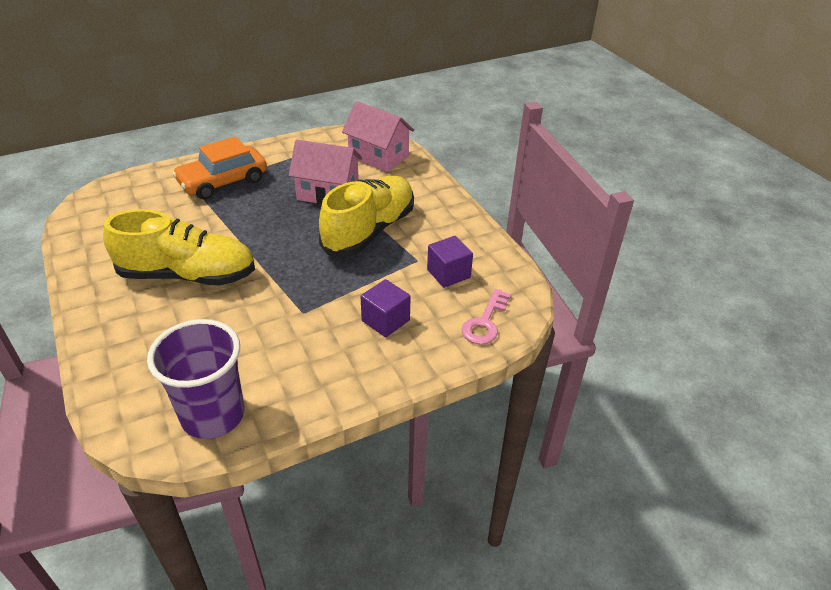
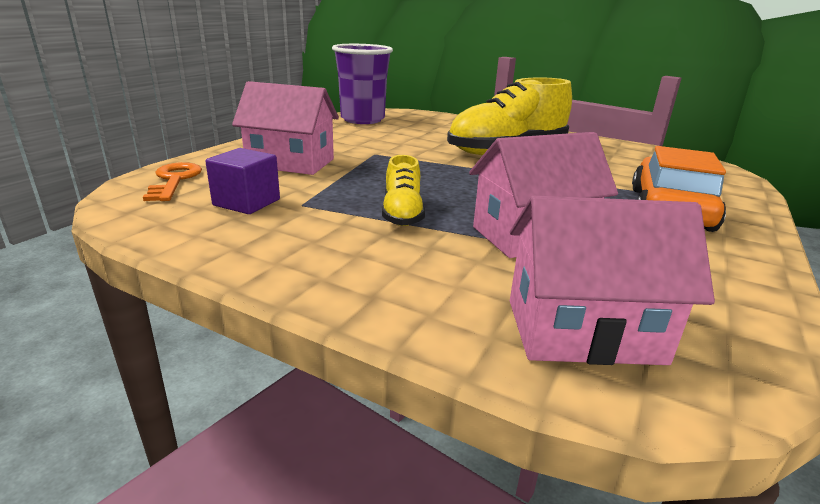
camera: 145 degrees right, 15 degrees down
yellow shoe [319,176,414,257] -> yellow shoe [382,155,425,226], size x0.50
purple cube [360,279,411,337] -> pink house [232,81,339,175]
pink key [462,289,511,345] -> orange key [143,162,202,201]

